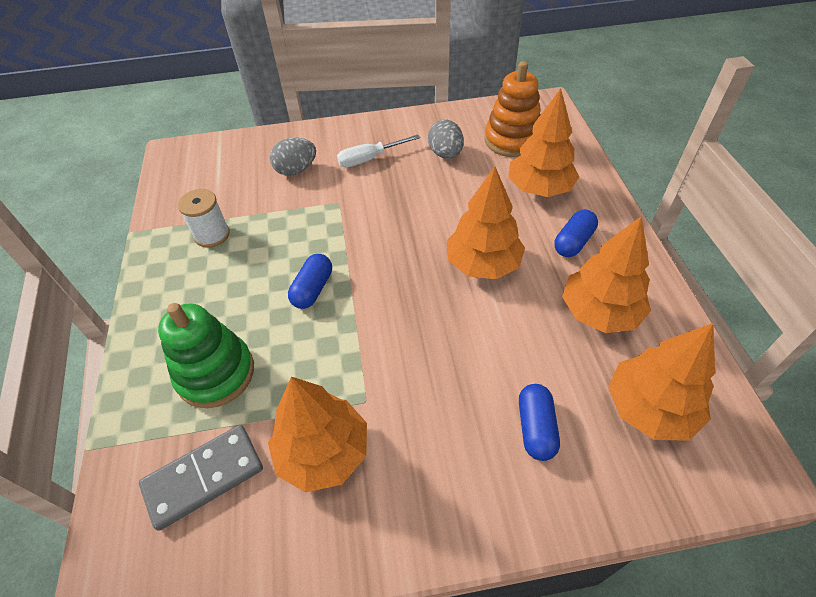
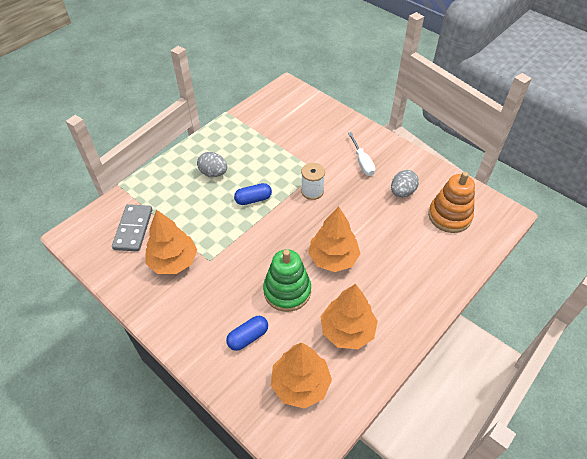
camera: 50 degrees right, 0 degrees up
grey domino [139,425,263,531] -> grey domino turned 75 degrees clockwise [112,204,152,252]
green stacking toy [158,303,254,408] -> green stacking toy moved to [263,249,311,312]
white spool [178,189,230,248] -> white spool moved to [301,163,325,200]
grey egg [270,138,316,176] -> grey egg moved to [197,152,227,177]
white screwdriver [337,135,420,167] -> white screwdriver turned 135 degrees counterclockwise [348,132,375,176]
orange tree [508,89,579,197] -> none
blue capsule [554,210,598,257] -> none

